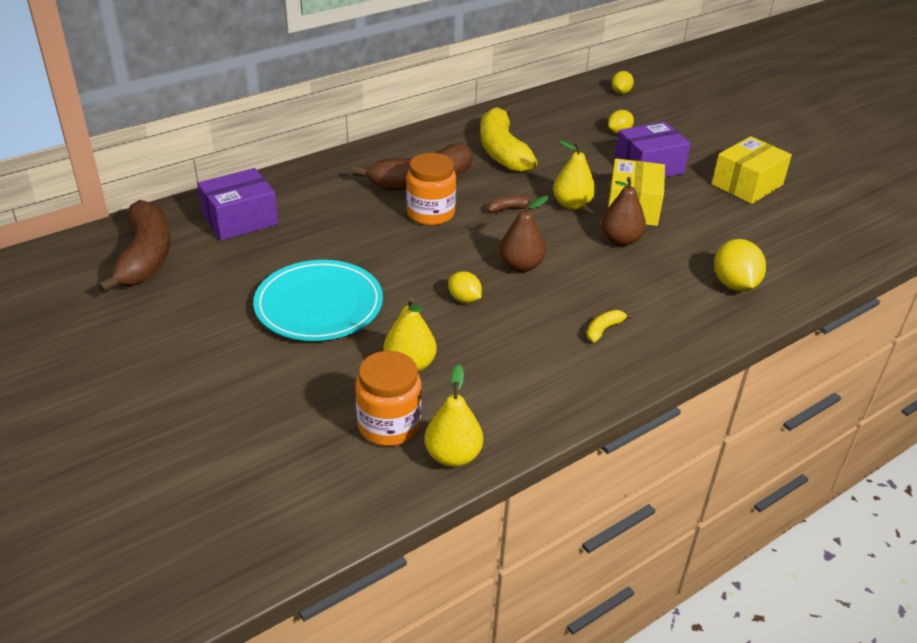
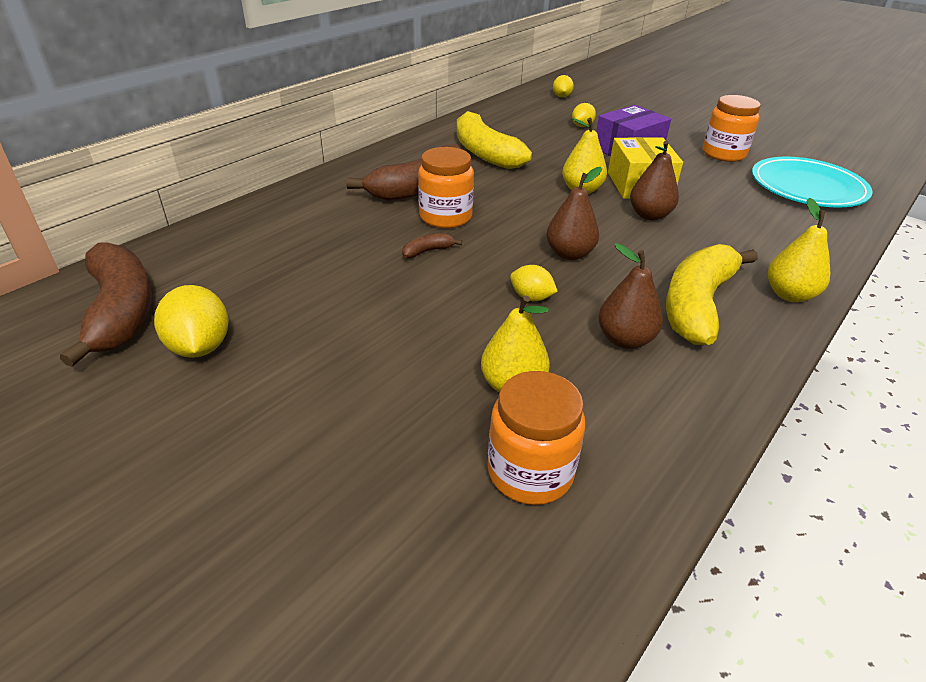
camera: 15 degrees left, 0 degrees up
purple box [197,168,279,241] -> none
turquoise plate [253,260,383,341] -> turquoise plate moved to [752,157,873,207]
yellow pear [424,365,483,467] -> yellow pear moved to [768,198,830,302]
brown banana [487,196,539,213] -> brown banana moved to [402,233,462,258]
yellow banana [587,310,633,342] -> yellow banana [666,244,758,345], size x2.49
yellow box [712,136,792,204] -> orange jar [703,95,761,162]
yellow lemon [714,239,766,291] -> yellow lemon moved to [154,285,228,358]
none -> brown pear [598,243,663,349]

